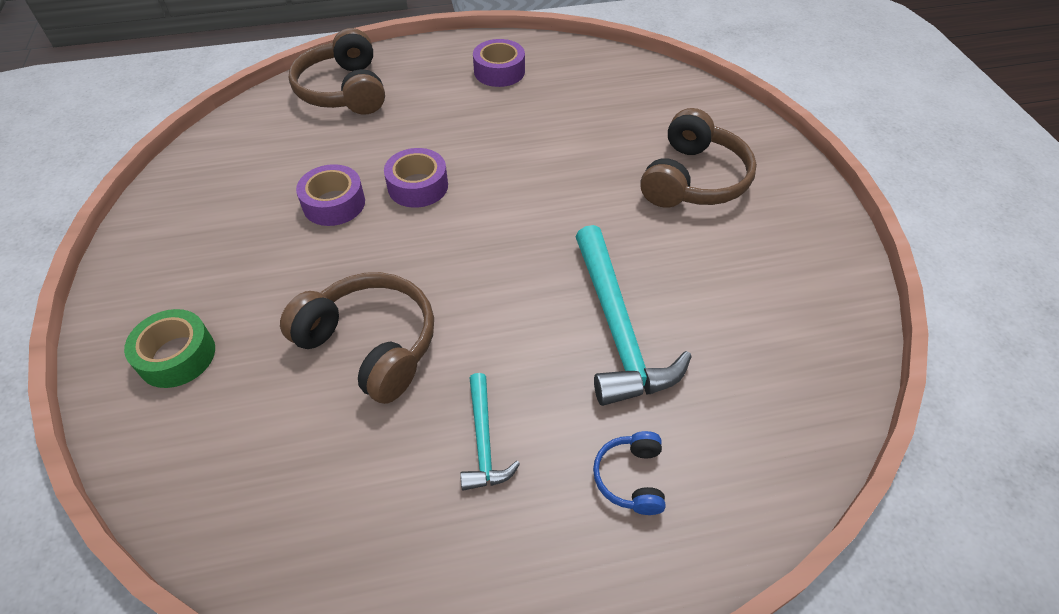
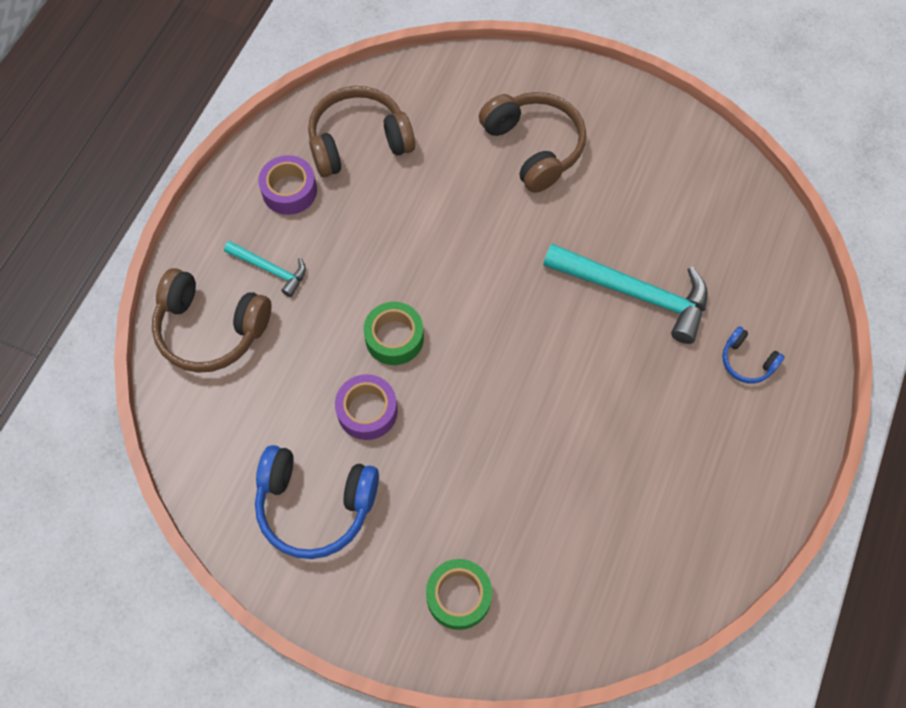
camera: 55 degrees left, 15 degrees up
brown headphones [280,272,434,404] -> brown headphones moved to [308,86,415,177]
purple tape [384,148,448,208] -> green tape [364,302,424,365]
turquoise hammer [460,373,520,491] -> turquoise hammer moved to [224,241,306,297]
none -> blue headphones [255,445,379,559]

